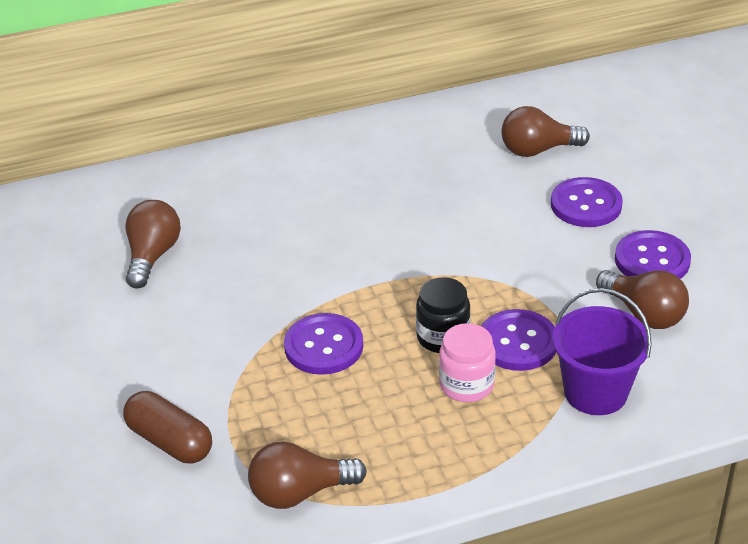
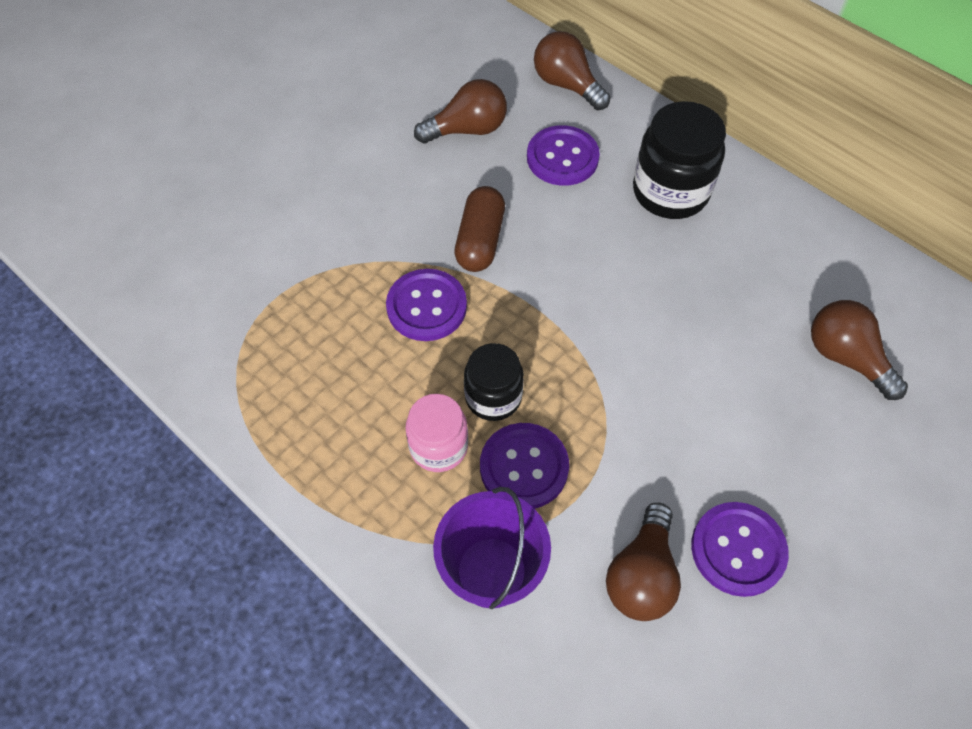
camera: 60 degrees right, 20 degrees up
brown capsule [123,391,212,463] -> brown capsule moved to [454,186,505,272]
brown light bulb [248,442,367,509] -> brown light bulb moved to [534,31,610,110]
purple button [551,177,623,227] -> purple button moved to [527,125,600,186]
none -> black jar [633,101,726,219]

